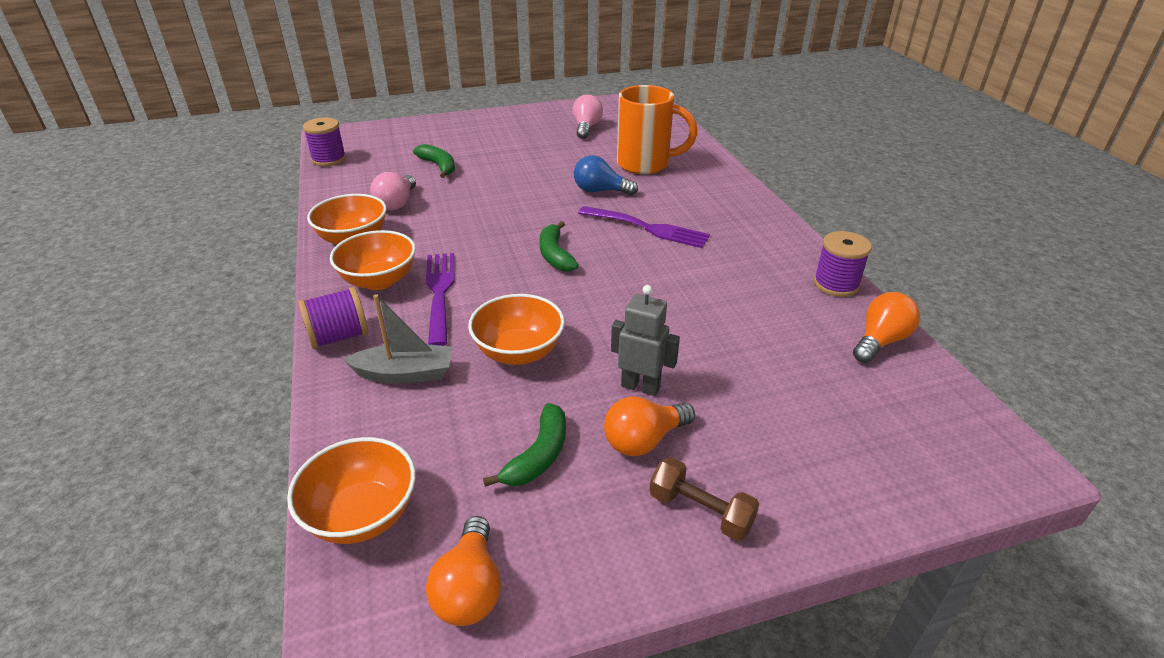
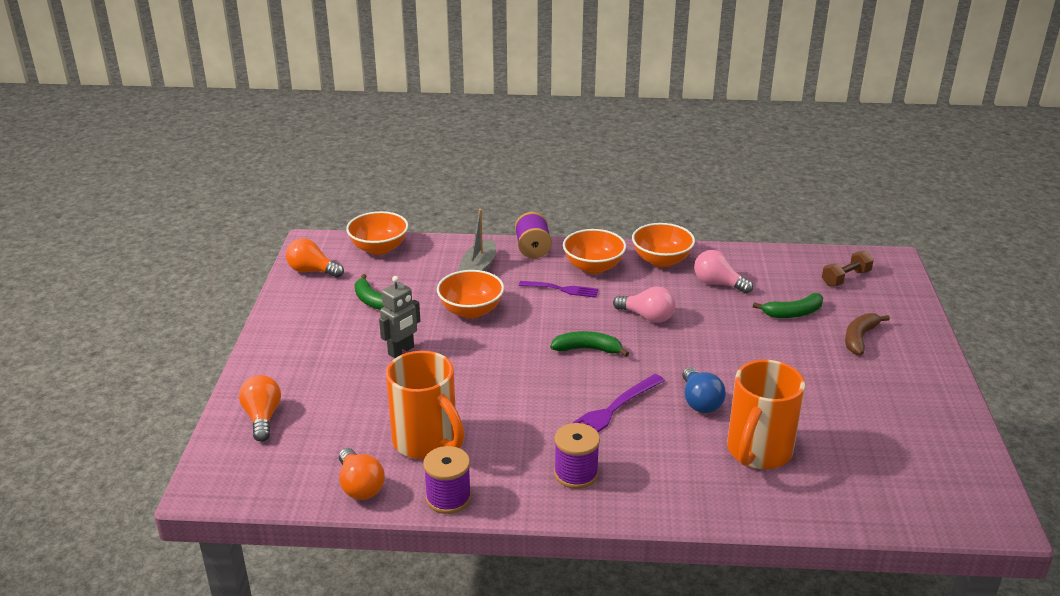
camera: 110 degrees right, 5 degrees down
purple spool [303,117,346,166] -> purple spool moved to [554,423,600,489]
purple fork [426,253,454,346] -> purple fork [519,281,599,298], size x0.66
pink light bulb [572,94,603,139] -> pink light bulb moved to [613,286,675,323]
blue light bulb [574,155,638,195] -> blue light bulb turned 135 degrees clockwise [682,367,726,413]
orange light bulb [604,396,695,456] -> orange light bulb moved to [239,375,281,442]
brown dumbbell [650,457,759,541] -> brown dumbbell moved to [822,251,874,286]
none -> orange mug [386,351,465,459]
none -> brown banana [845,313,890,355]

